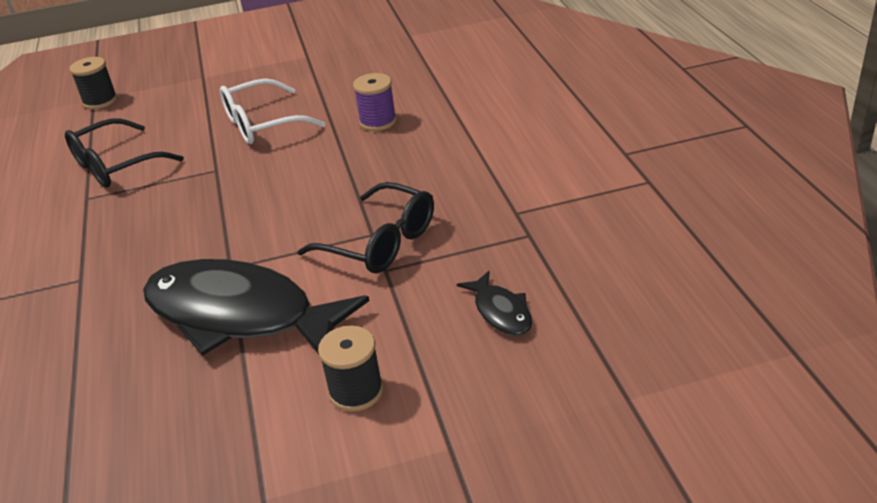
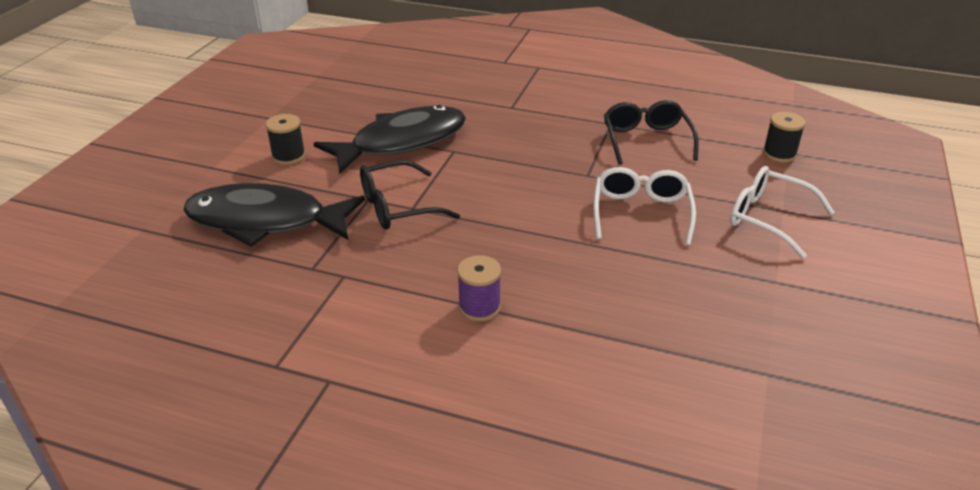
camera: 120 degrees right, 0 degrees up
purple spool [353,73,397,131] -> purple spool moved to [457,255,501,321]
black fish [457,271,532,336] -> black fish [183,183,365,247], size x2.37
none -> white glasses [730,166,835,258]

